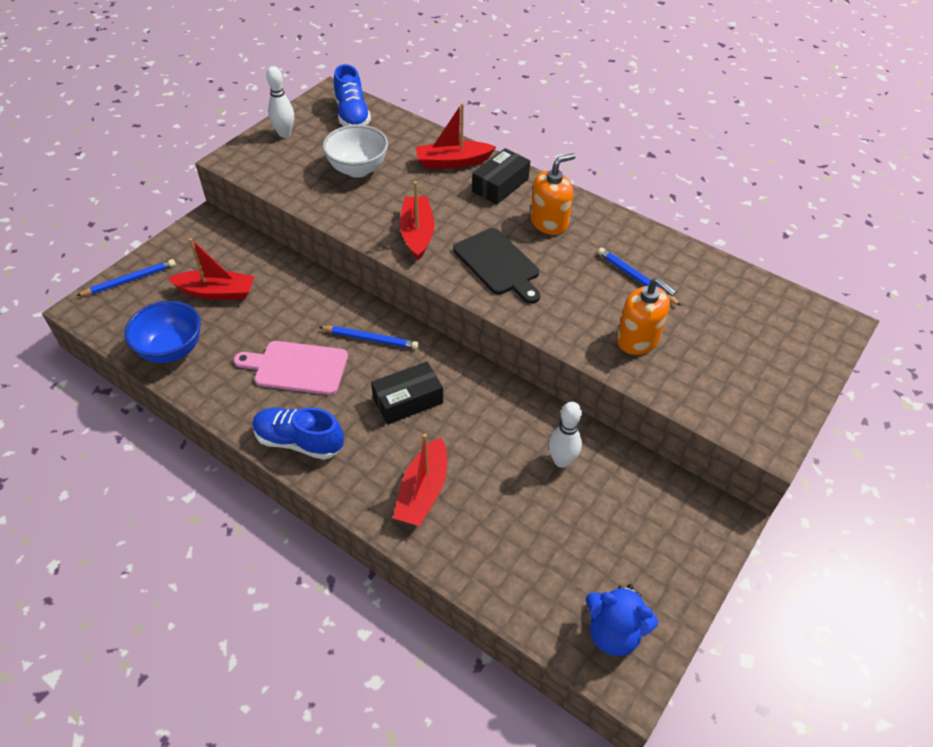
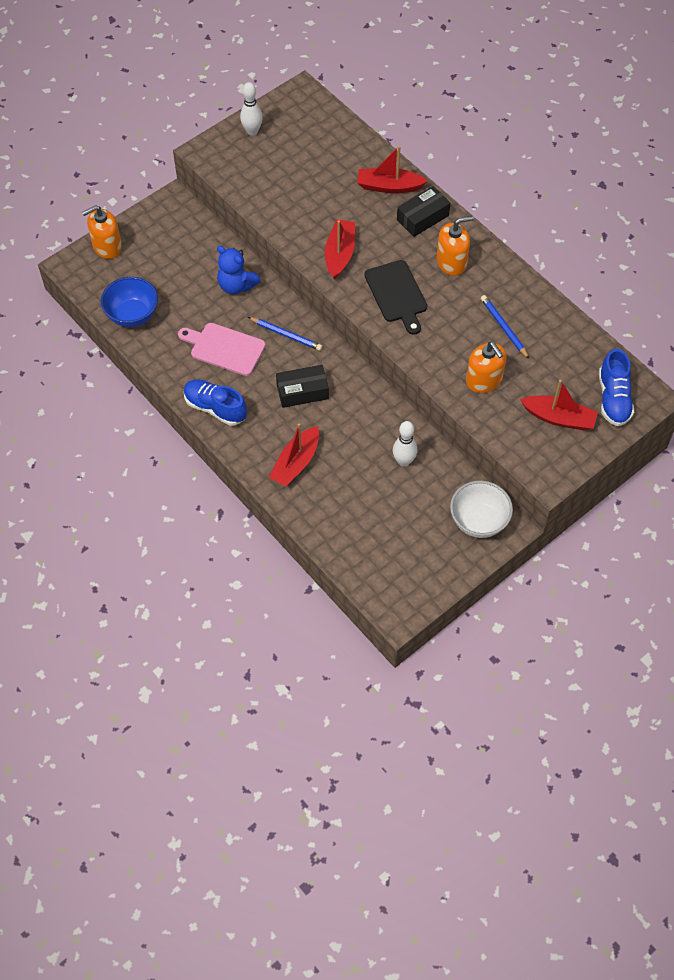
camera: 15 degrees right, 10 degrees up
blue pencil [76,259,176,296] -> orange soap dispenser [82,205,122,259]
red boat [167,238,255,300] -> red boat moved to [520,380,598,431]
white bowl [322,125,388,178] -> white bowl moved to [450,481,513,538]
blue shoe [334,64,371,126] -> blue shoe moved to [599,349,634,426]
blue teddy bear [586,584,658,656] -> blue teddy bear moved to [217,246,260,294]

